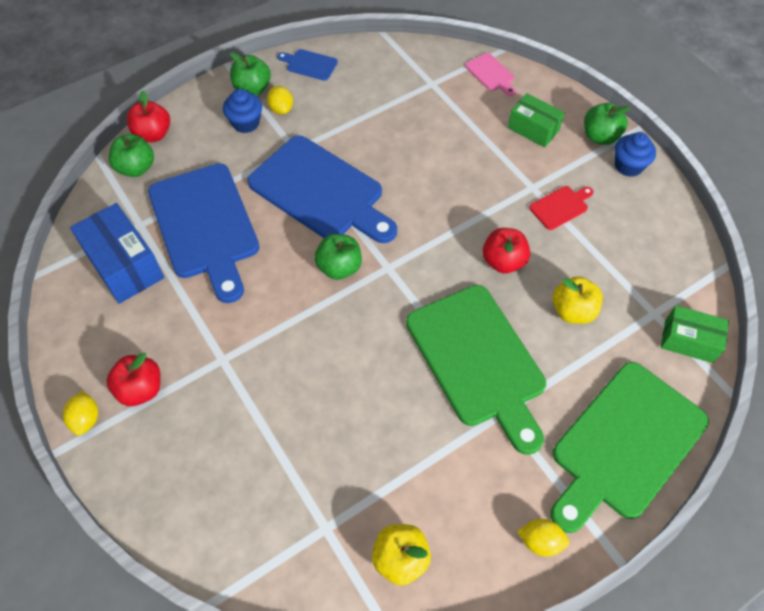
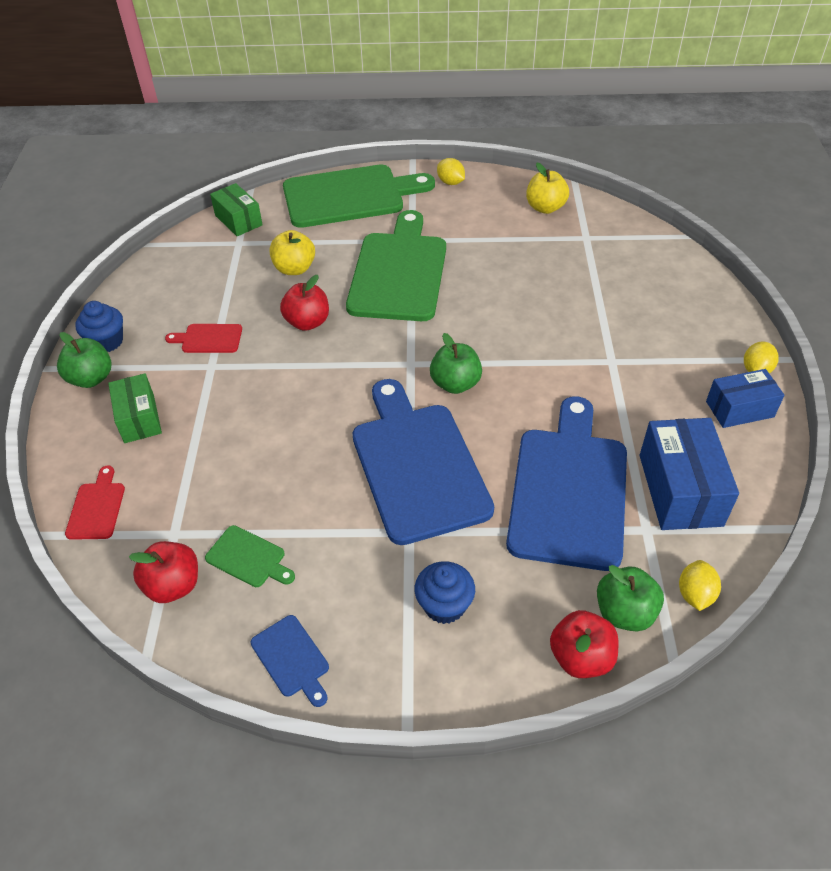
camera: 145 degrees left, 10 degrees down
red apple [106,353,161,406] -> red apple moved to [129,541,198,603]
green apple [230,52,271,95] -> none
yellow lemon [267,86,293,115] -> yellow lemon moved to [679,560,721,611]
pink cutting board [465,53,516,96] -> red cutting board [65,465,125,540]
none -> green cutting board [205,525,295,587]
none -> blue box [706,369,785,428]

